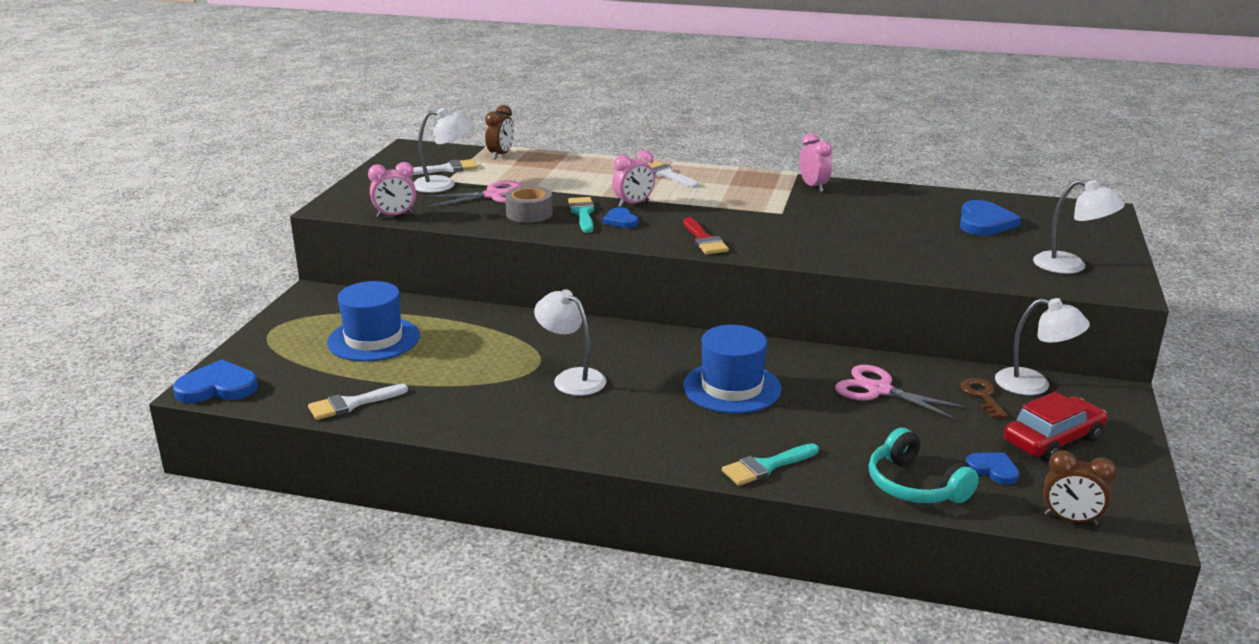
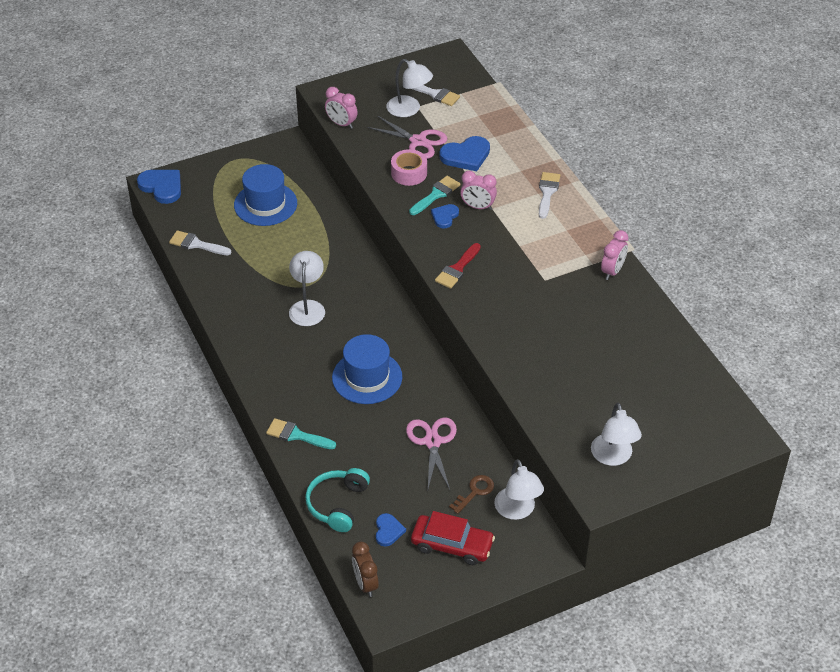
camera: 50 degrees right, 20 degrees up
brown clock [485,105,514,160] -> none
grey tape [505,186,553,223] -> pink tape [391,149,427,186]
blue heart [960,200,1021,236] -> blue heart moved to [440,136,490,171]

